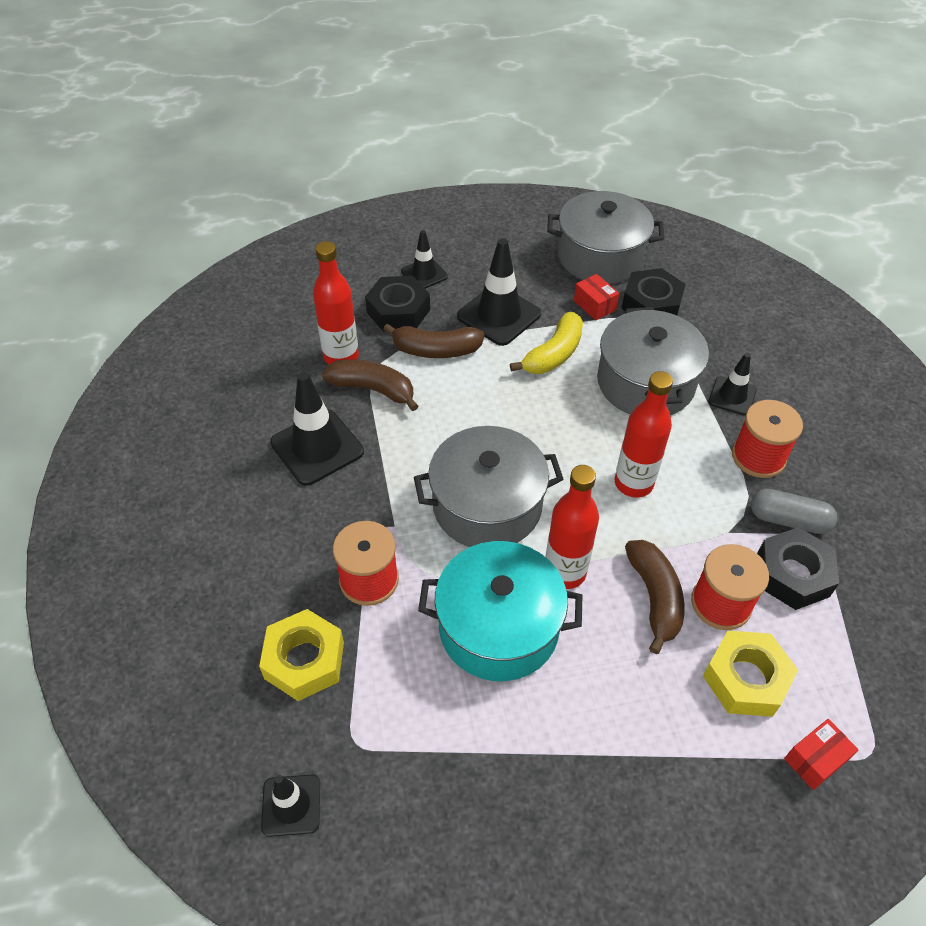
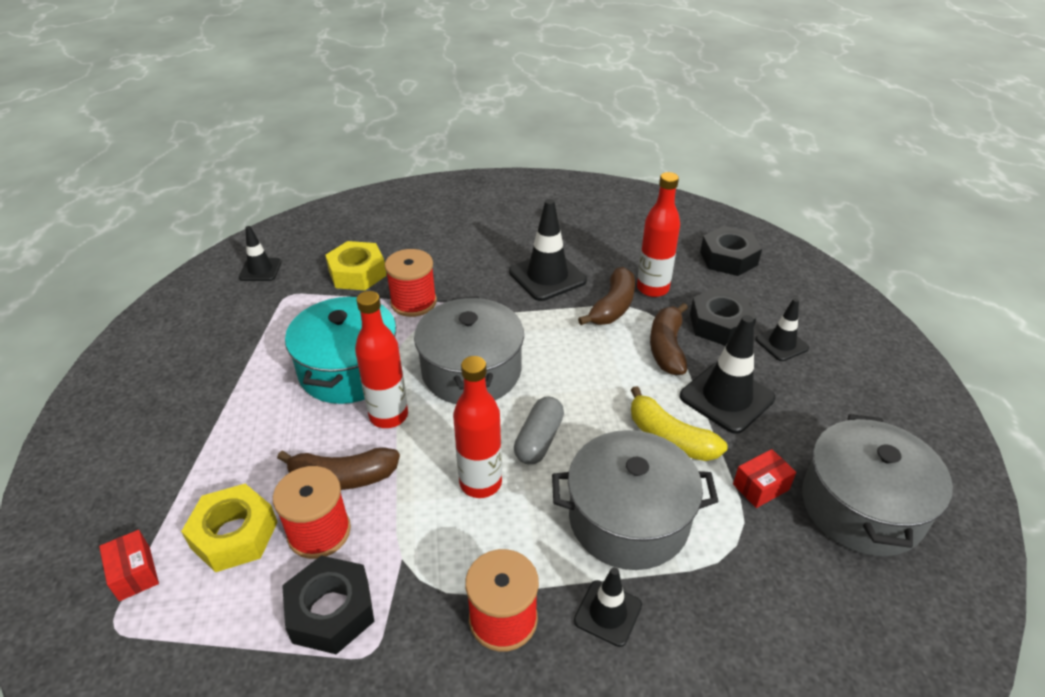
camera: 95 degrees right, 10 degrees down
black nut [621,268,686,316] -> black nut moved to [700,226,762,276]
grey capsule [751,489,838,534] -> grey capsule moved to [514,397,564,464]

